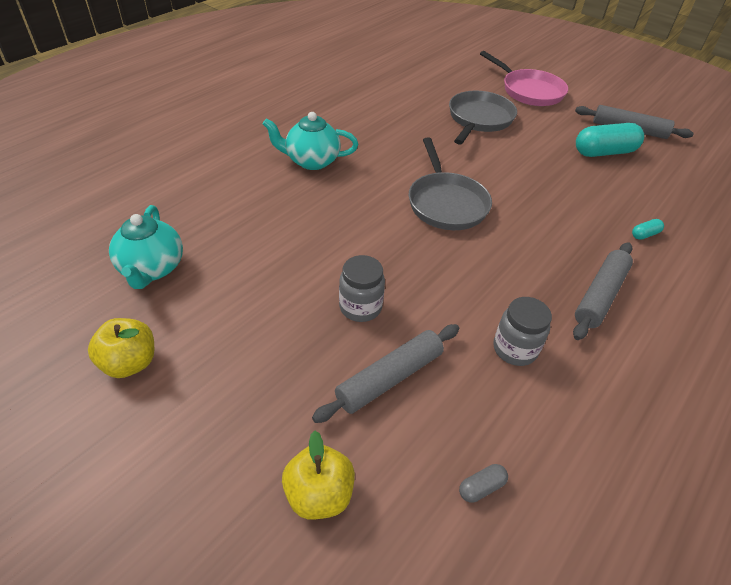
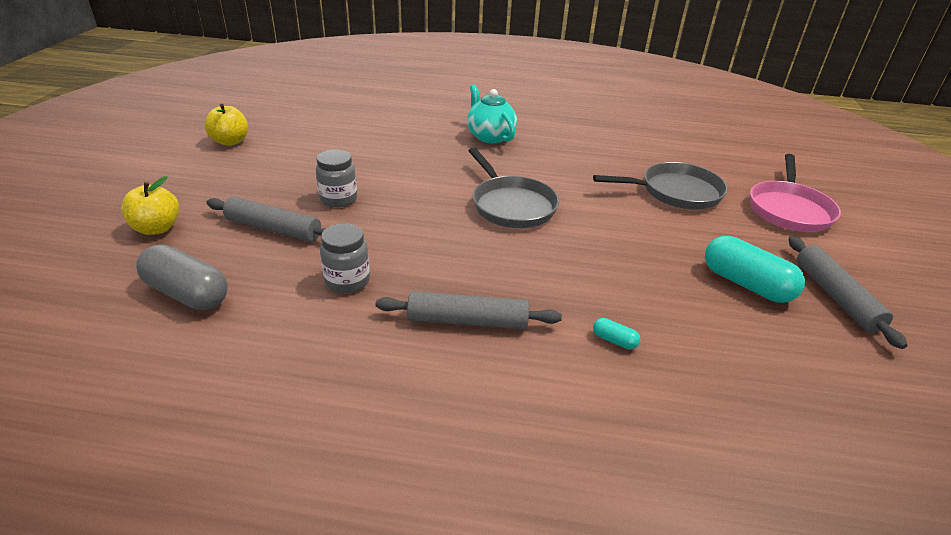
camera: 60 degrees right, 10 degrees down
turquoise teapot [109,205,183,289] -> none
grey pan [409,138,492,230] -> grey pan turned 75 degrees counterclockwise [468,148,559,228]
grey capsule [459,464,508,503] -> grey capsule [136,244,228,310], size x2.28

